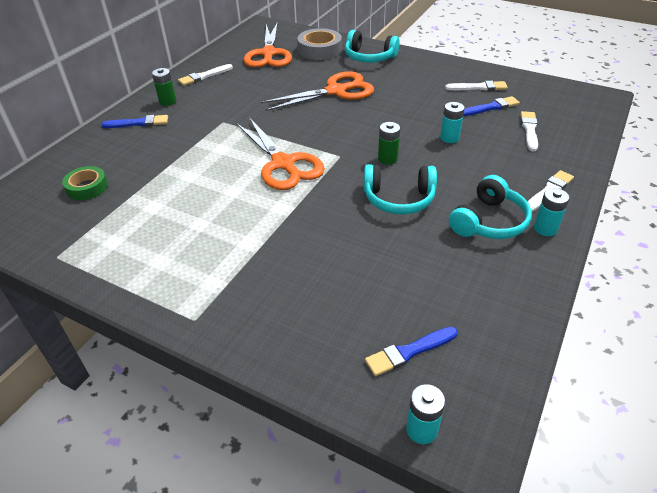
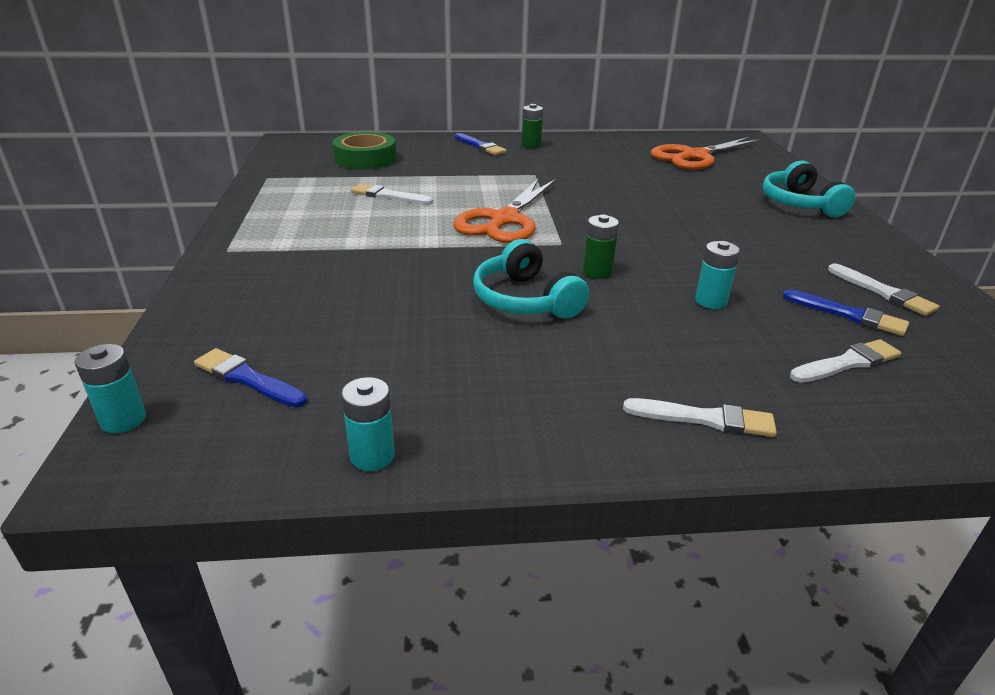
camera: 55 degrees right, 10 degrees down
green tape [62,166,108,200] -> green tape [332,132,397,169], size x1.50
white brush [178,64,233,86] -> white brush moved to [351,184,433,205]
orange scissors [261,71,374,111] -> none
grey tape [297,28,342,60] -> none
turquoise headphones [449,175,532,239] -> none
turquoise battery [534,188,570,236] -> turquoise battery moved to [341,377,395,471]

